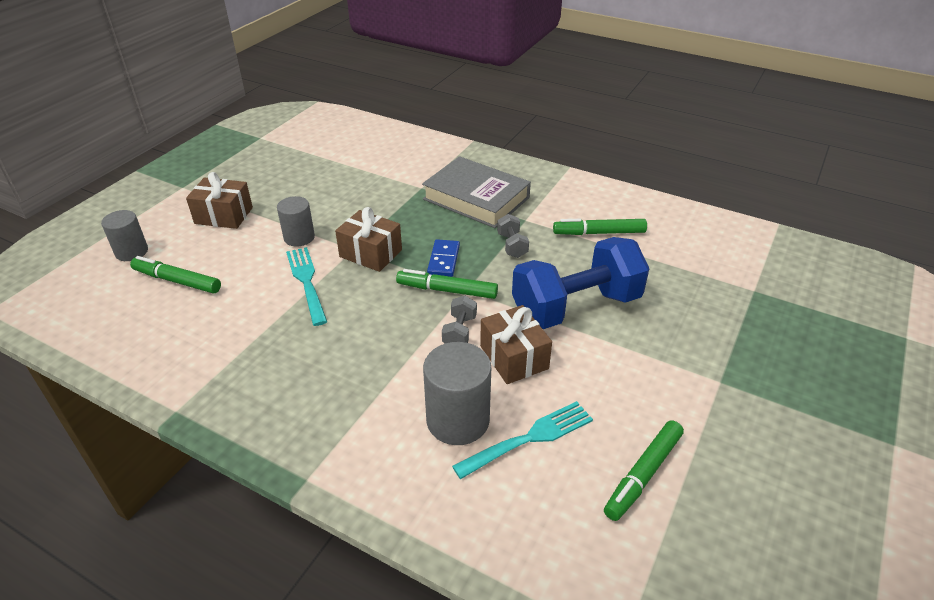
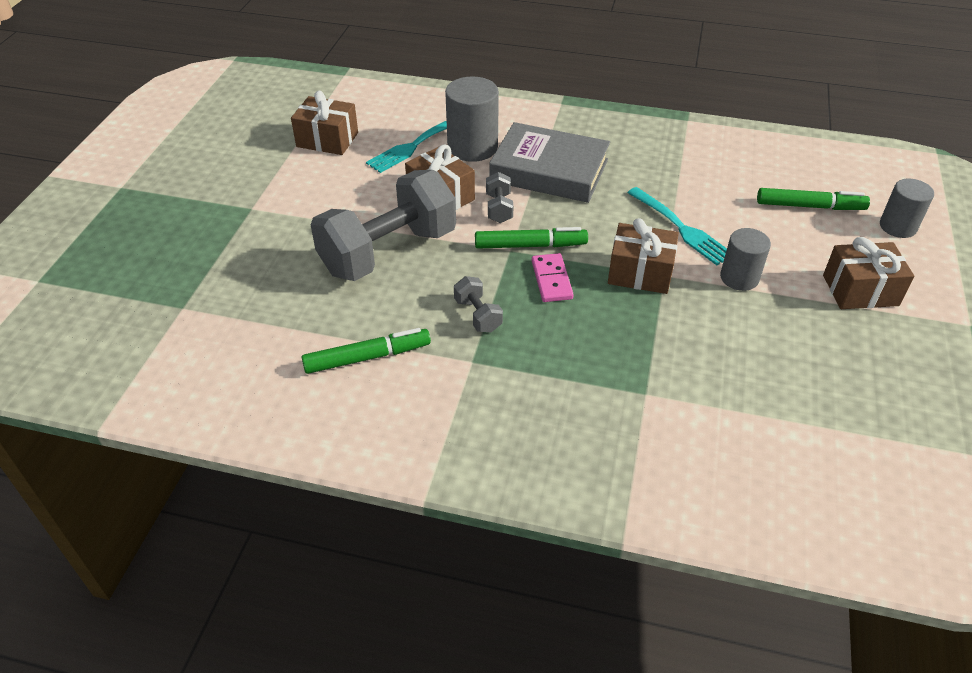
camera: 165 degrees right, 5 degrees up
grey book [422,156,531,228] -> grey book moved to [489,122,610,203]
blue domino [427,239,460,277] -> pink domino [532,253,574,302]
blue dumbbell [512,237,650,329] -> grey dumbbell [311,170,456,281]
green marker [604,420,684,521] -> brown gift [291,91,358,155]

